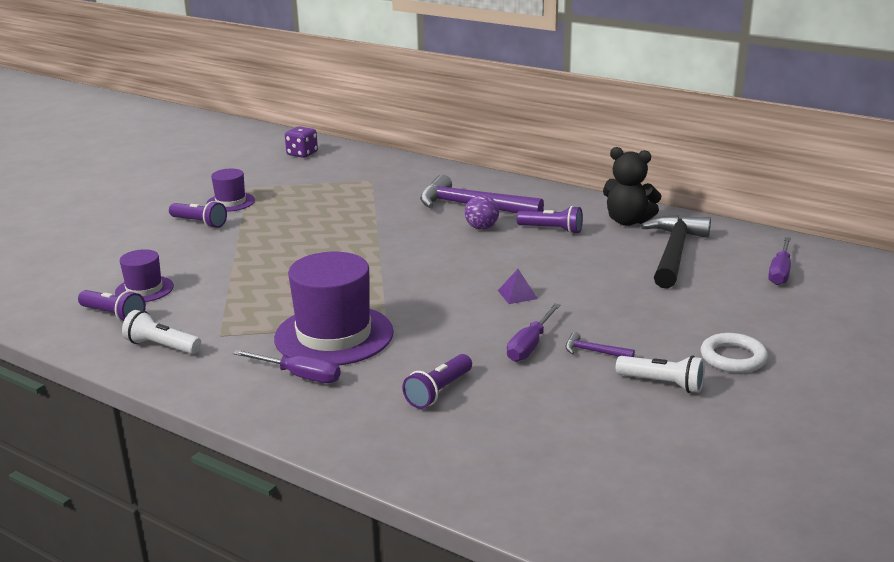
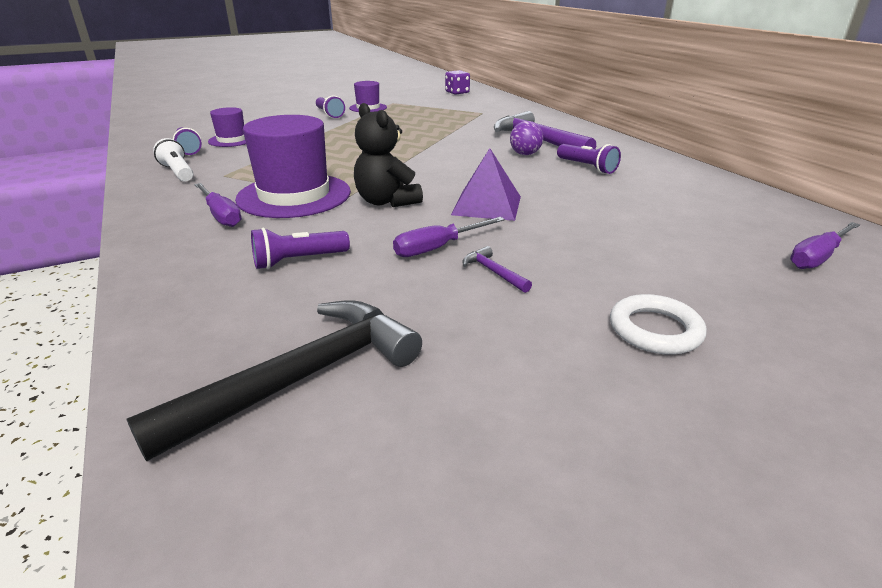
camera: 30 degrees right, 5 degrees up
purple pyramid [498,269,538,304] -> purple pyramid [451,148,521,221], size x1.90
black teddy bear [603,147,662,226] -> black teddy bear moved to [354,103,423,207]
white flashlight [616,355,705,393] -> none
black hammer [641,215,711,289] -> black hammer moved to [127,300,422,461]

